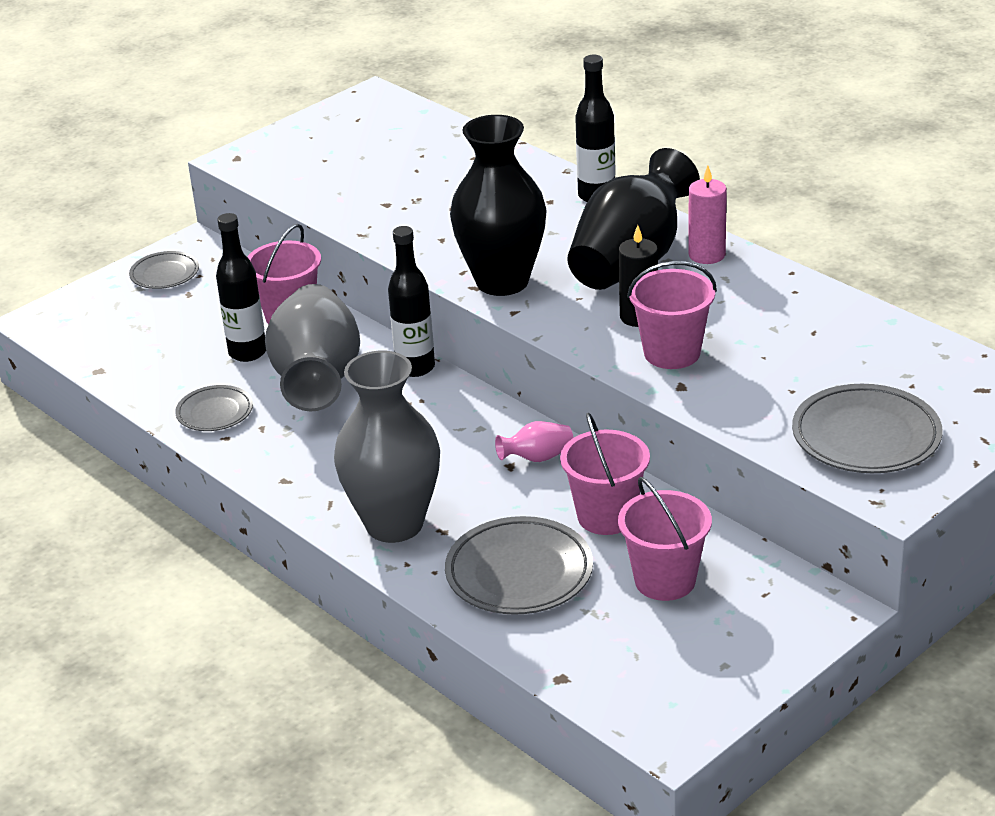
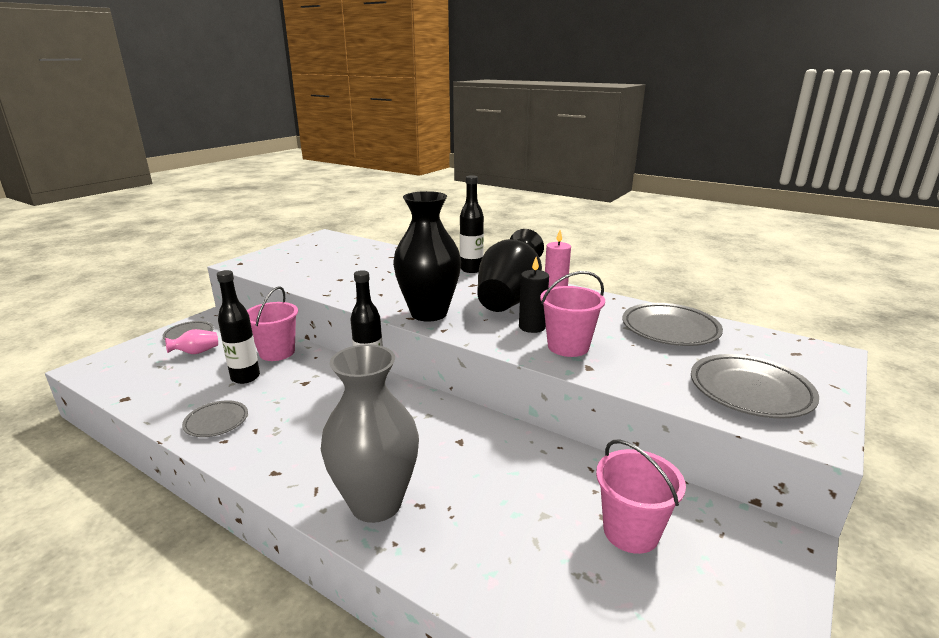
camera: 15 degrees left, 10 degrees down
grey vase [265,284,360,412] -> none
grey plate [445,516,593,615] -> grey plate moved to [623,303,723,346]
pink vase [495,421,573,462] -> pink vase moved to [165,329,218,354]
pink bucket [560,413,650,535] -> none

